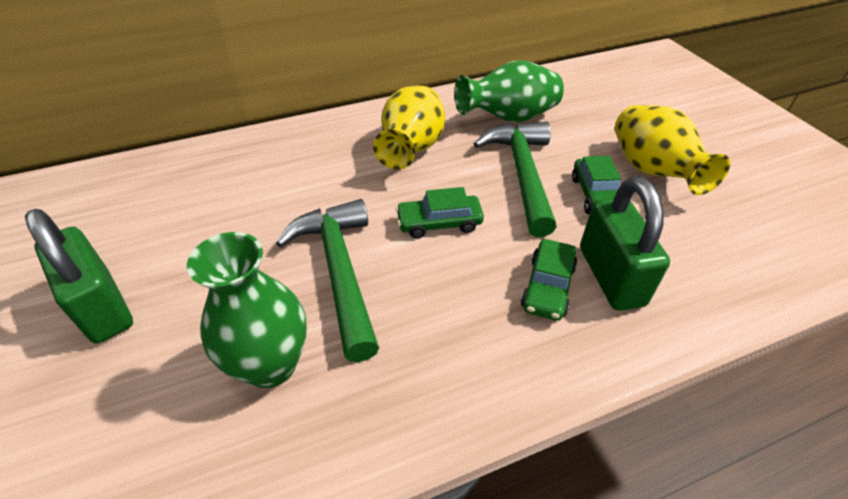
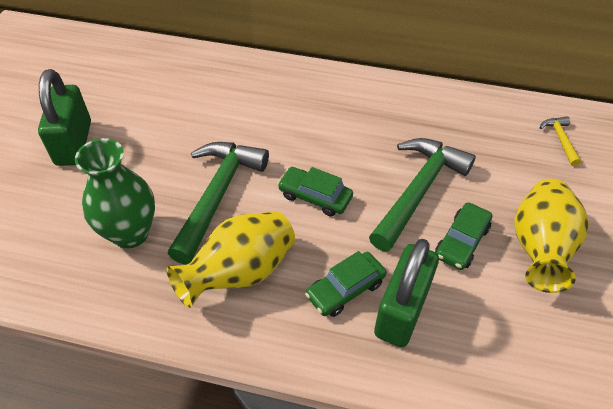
camera: 35 degrees right, 5 degrees up
yellow vase [373,85,445,169] -> yellow vase moved to [167,211,295,308]
green vase [454,60,564,122] -> none
none -> yellow hammer [539,116,581,166]

